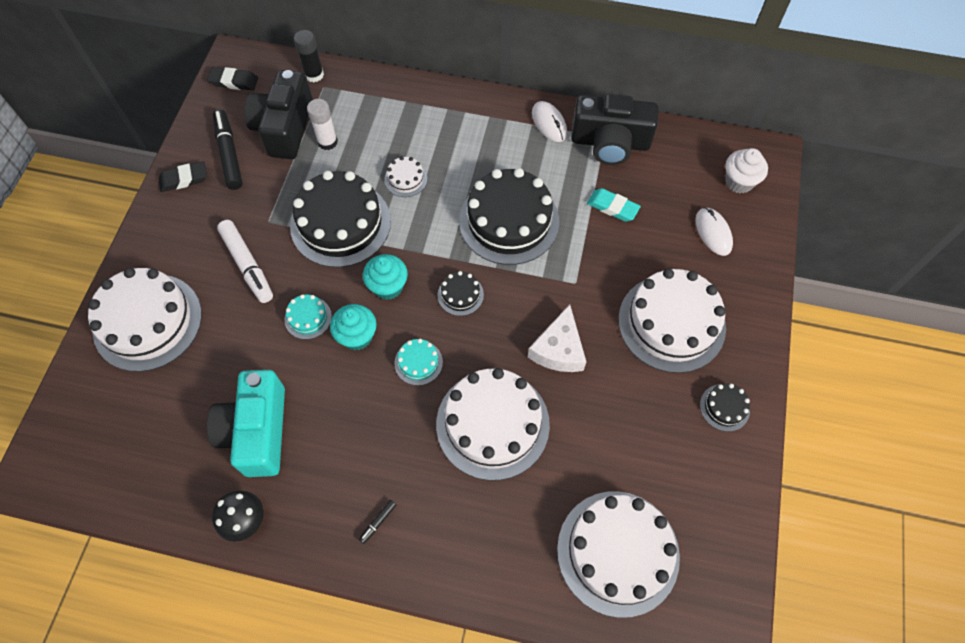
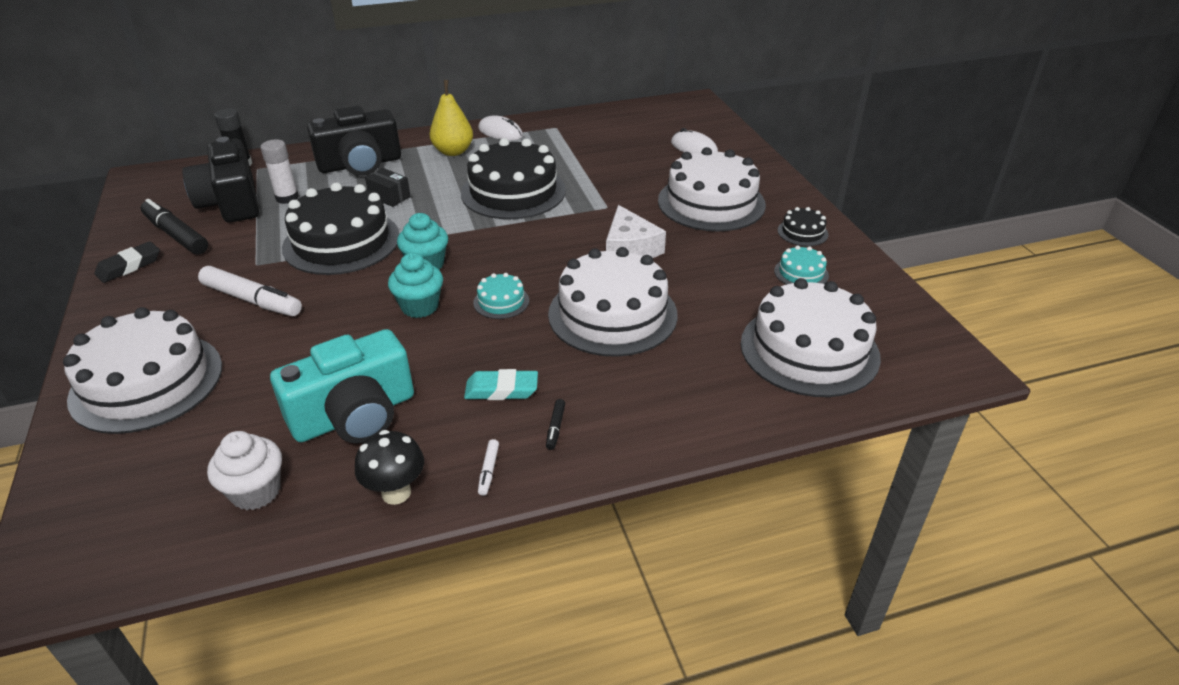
camera: 30 degrees left, 25 degrees down
black eraser [207,67,258,90] -> none
turquoise camera [207,370,285,477] -> turquoise camera turned 90 degrees counterclockwise [270,329,414,443]
turquoise cake [284,294,332,339] -> turquoise cake moved to [774,245,829,285]
white cake [384,156,427,197] -> black box [365,168,411,207]
black cake [438,271,484,316] -> none
black camera [571,94,658,165] -> black camera moved to [307,106,401,176]
turquoise eraser [587,188,641,222] -> turquoise eraser moved to [464,369,538,400]
white cupcake [725,148,768,194] -> white cupcake moved to [207,431,282,510]
none -> yellow pear [430,80,473,156]
none -> white marker [478,439,499,496]

